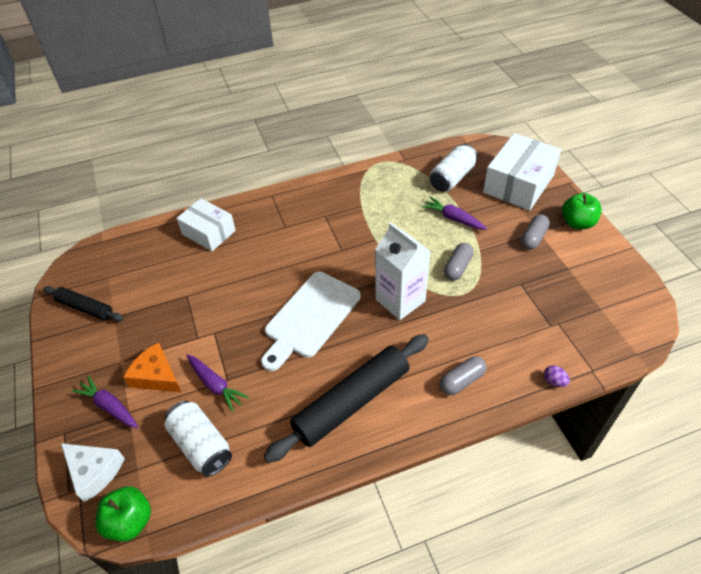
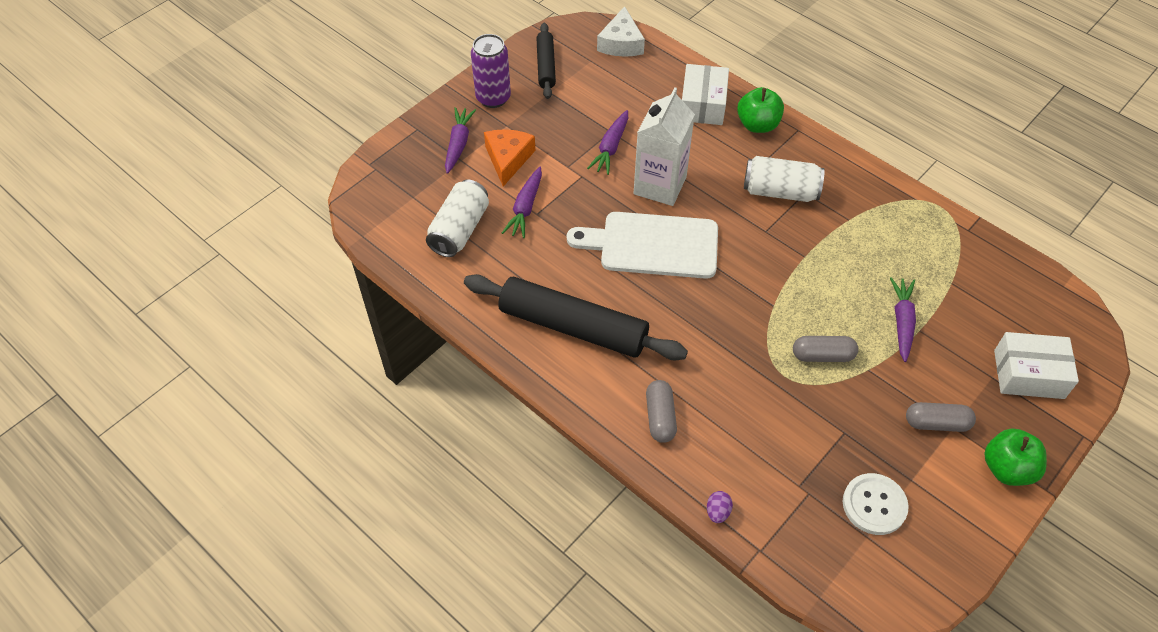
camera: 60 degrees right, 5 degrees up
white cheese [61,443,125,502] -> white cheese moved to [597,6,645,57]
green apple [96,486,151,542] -> green apple moved to [737,87,784,133]
white carton [375,222,431,320] -> white carton moved to [634,87,695,206]
white can [430,144,478,192] -> white can moved to [744,156,825,202]
grey capsule [440,356,486,395] -> grey capsule turned 60 degrees clockwise [646,380,677,443]
white box [483,133,561,211] -> white box [994,332,1079,399], size x0.66
none -> purple can [471,34,511,108]
none -> purple carrot [587,110,628,175]
none -> white button [843,473,909,535]

